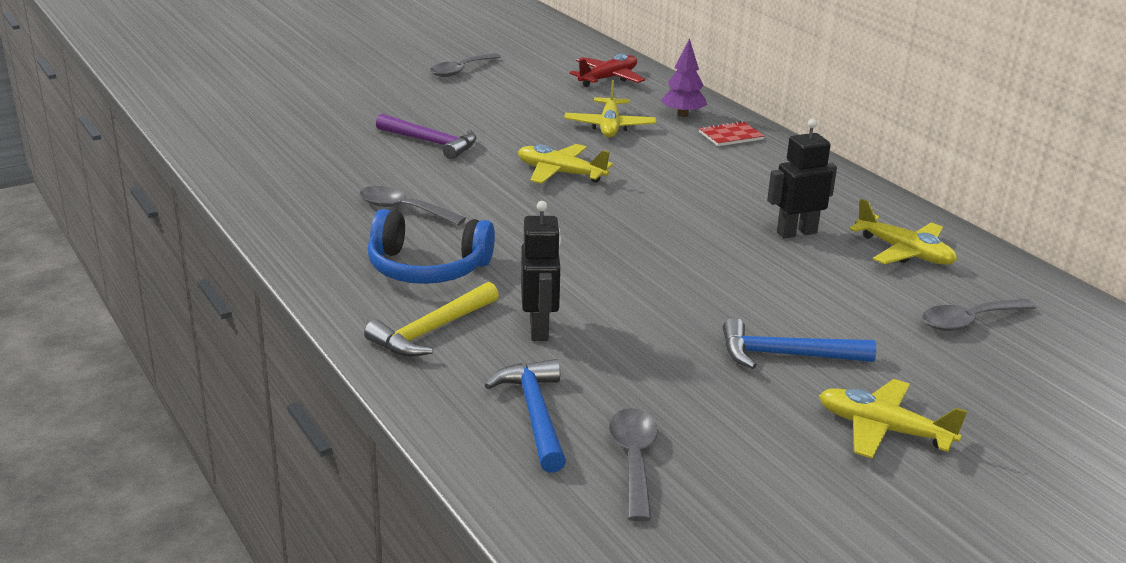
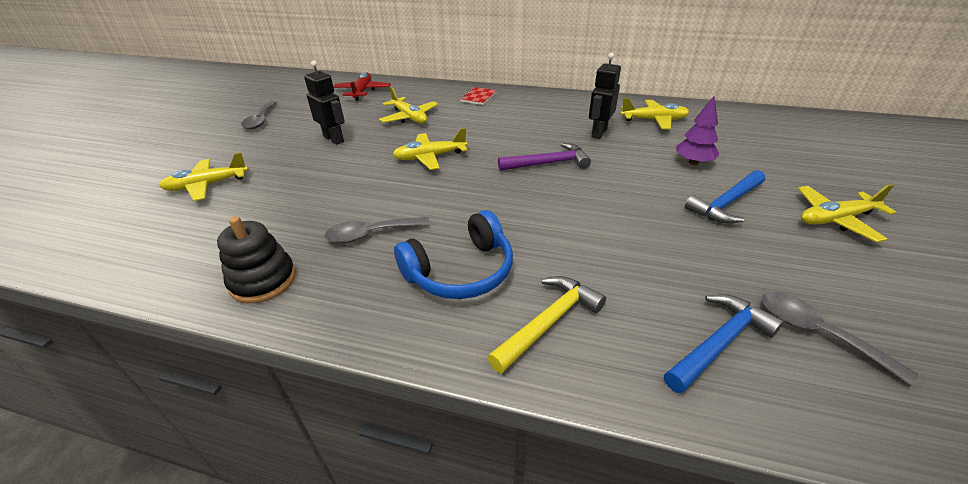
camera: 40 degrees left, 10 degrees up
yellow hammer [364,282,499,357] -> yellow hammer turned 135 degrees counterclockwise [487,276,606,373]
purple hammer [376,114,477,159] -> purple hammer moved to [498,143,591,171]
blue hammer [484,359,566,473] -> blue hammer turned 105 degrees clockwise [664,294,784,393]
black robot [521,201,561,341] -> black robot moved to [304,60,345,145]
purple tree [661,38,707,117] -> purple tree moved to [676,96,719,165]
grey spoon [922,299,1036,331] -> none
none -> yellow plane [159,152,248,201]
none -> black stacking toy [217,216,296,303]

